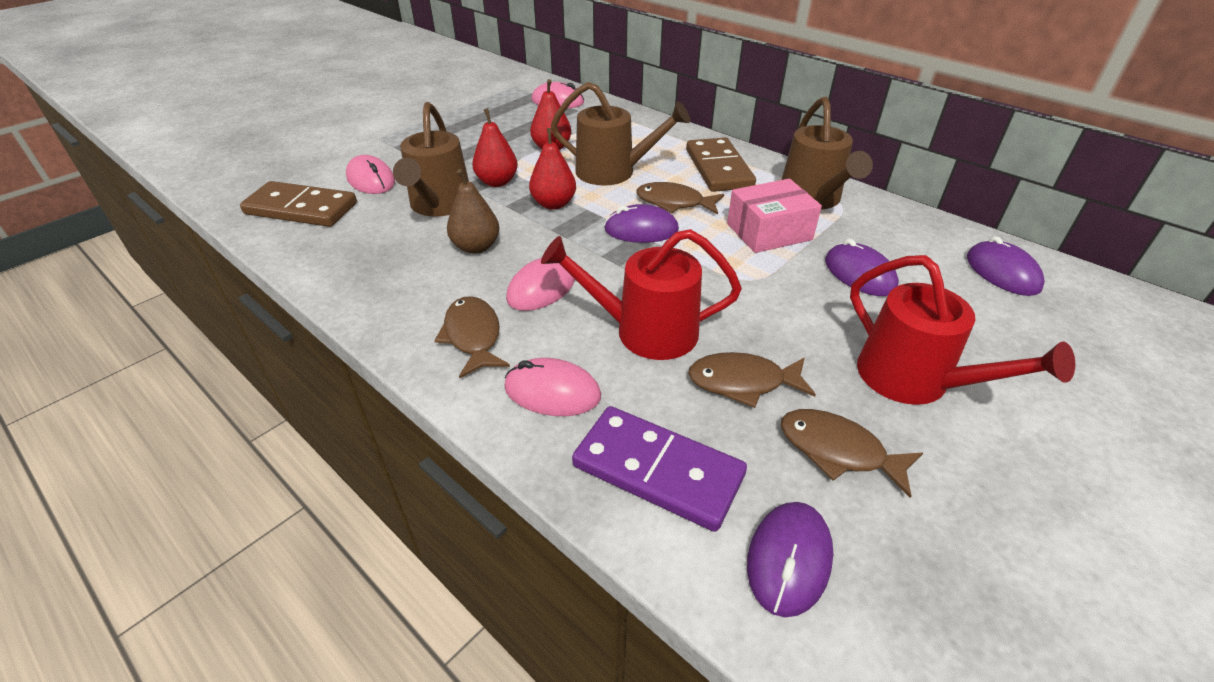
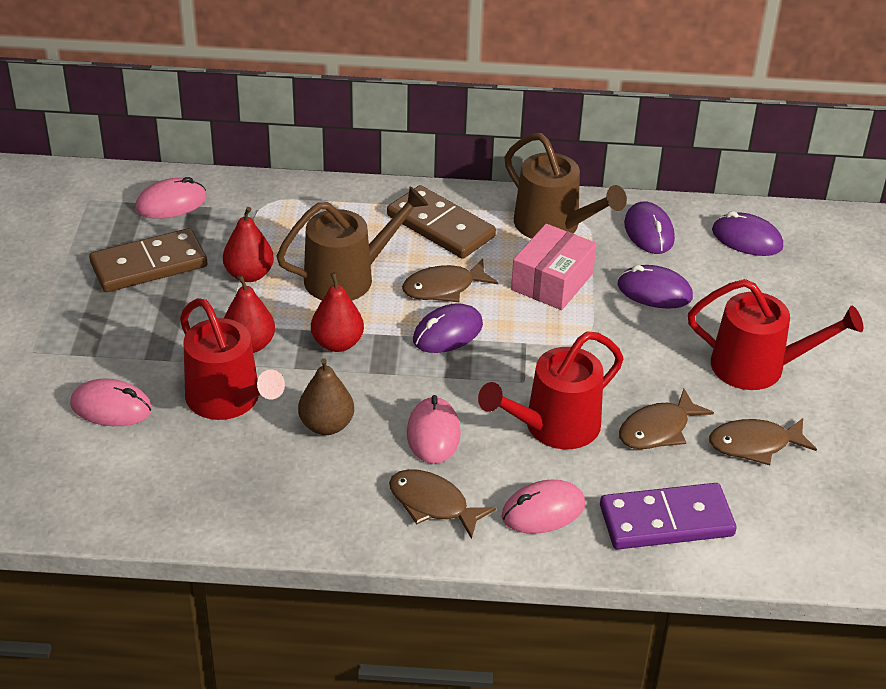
camera: 40 degrees left, 0 degrees up
brown domino [240,181,357,227] -> brown domino moved to [89,228,208,292]
brown watering can [393,102,469,217] -> red watering can [180,298,285,420]
purple mouse [747,502,833,617] -> purple mouse moved to [624,202,675,254]

